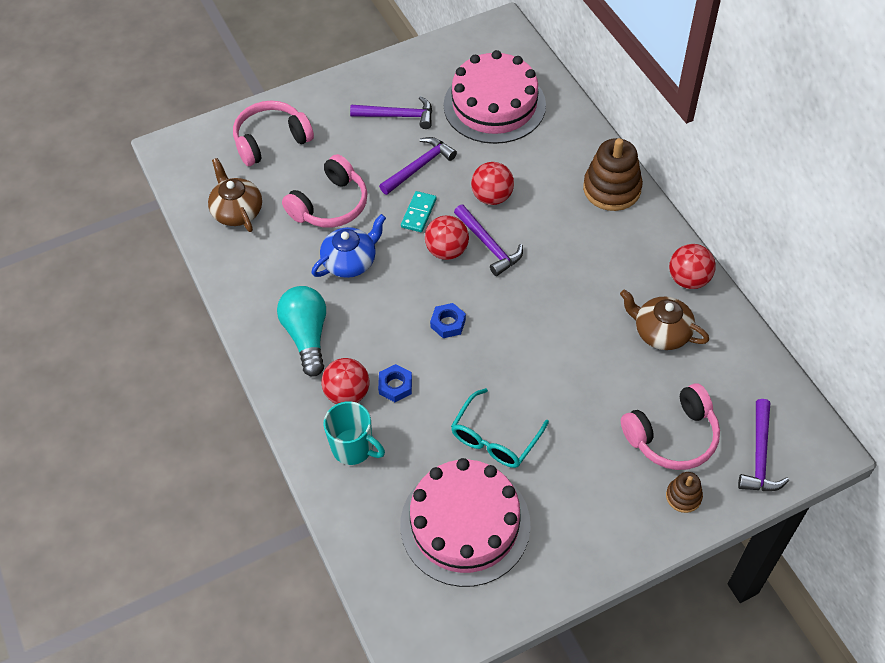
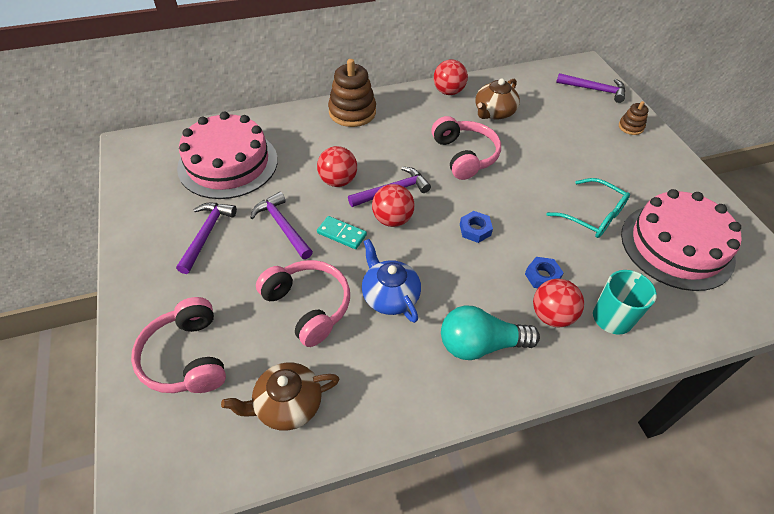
camera: 85 degrees left, 5 degrees down
pink headphones [621,383,720,470] -> pink headphones moved to [431,116,501,180]

